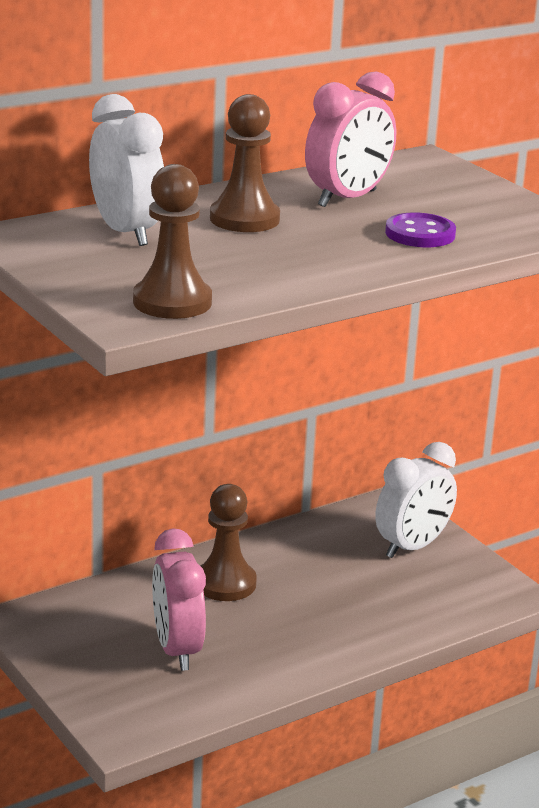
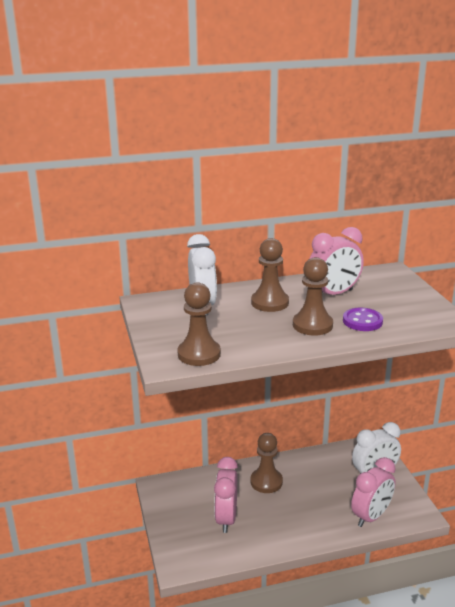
camera: 20 degrees right, 0 degrees up
none -> brown pawn [293,257,333,336]
none -> pink clock [351,457,396,527]

